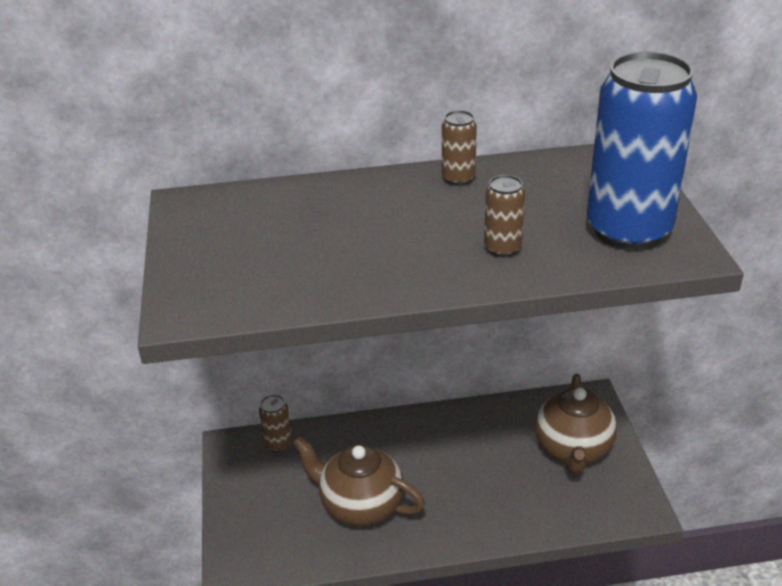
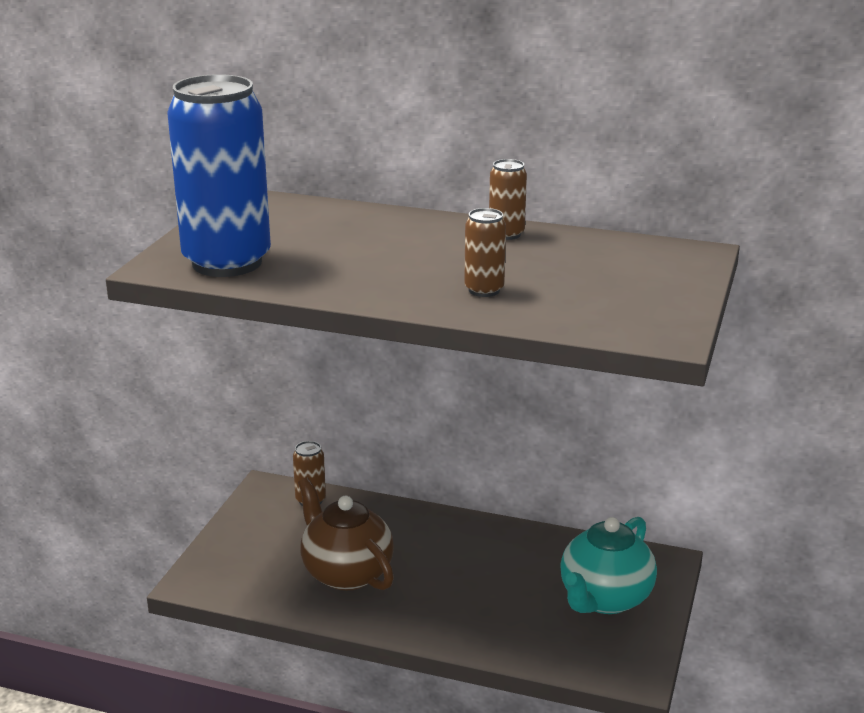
camera: 25 degrees right, 10 degrees down
brown teapot [535,374,617,474] -> turquoise teapot [560,517,657,614]
blue can [587,52,697,251] -> blue can moved to [167,74,271,277]

